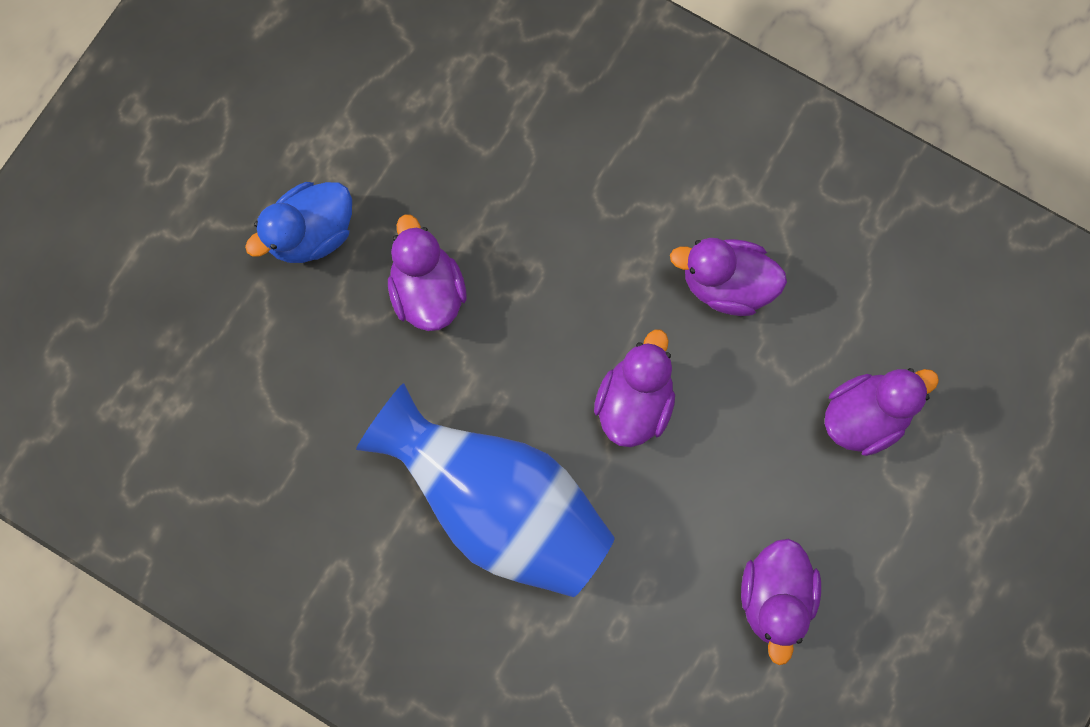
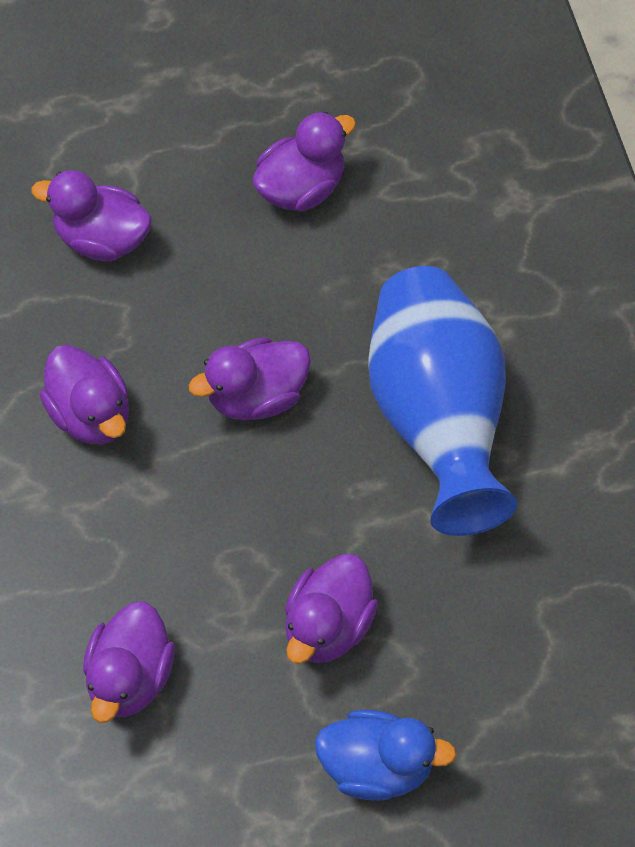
camera: 135 degrees left, 15 degrees down
none -> purple duck [83,601,175,723]

